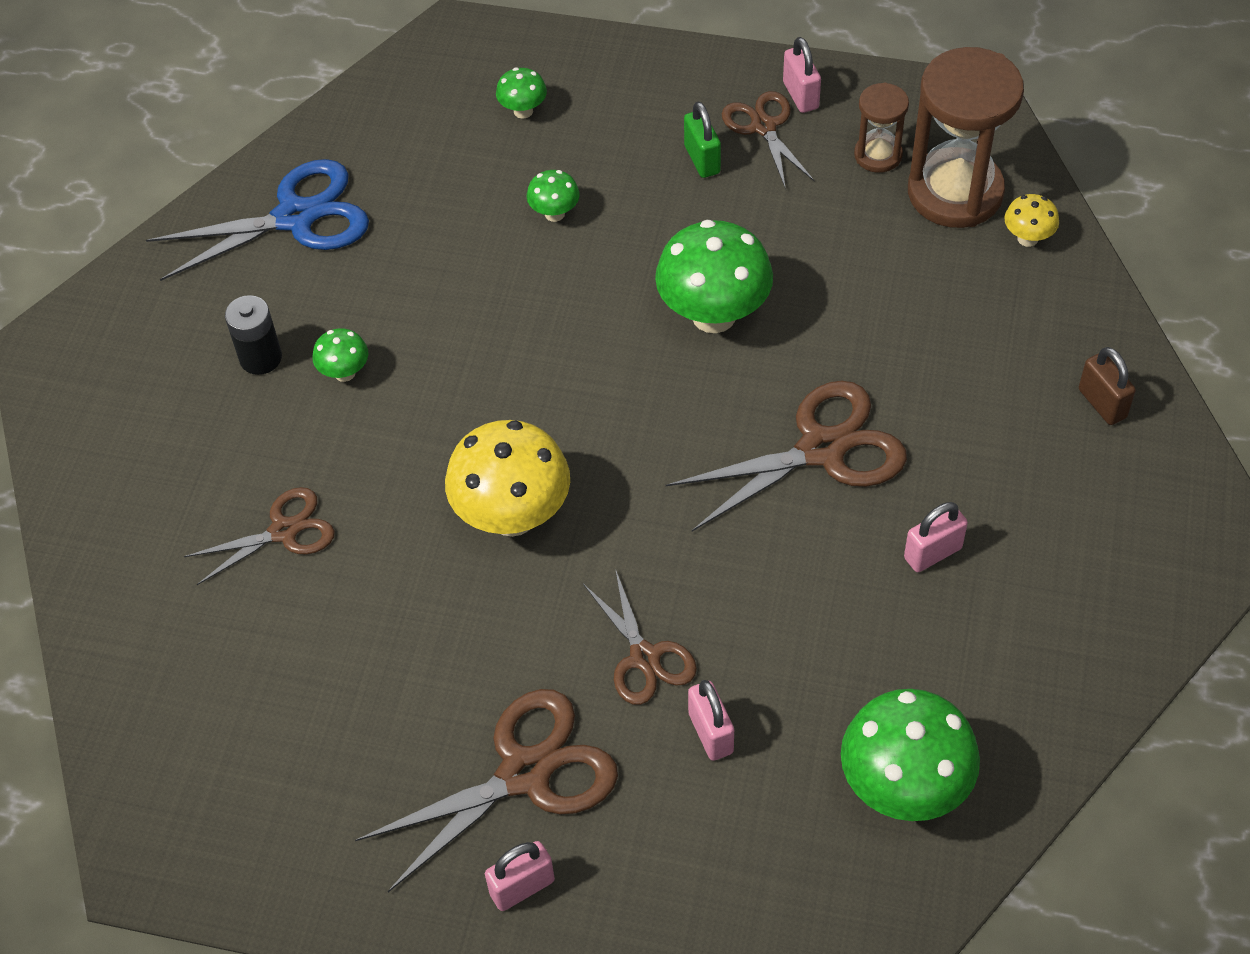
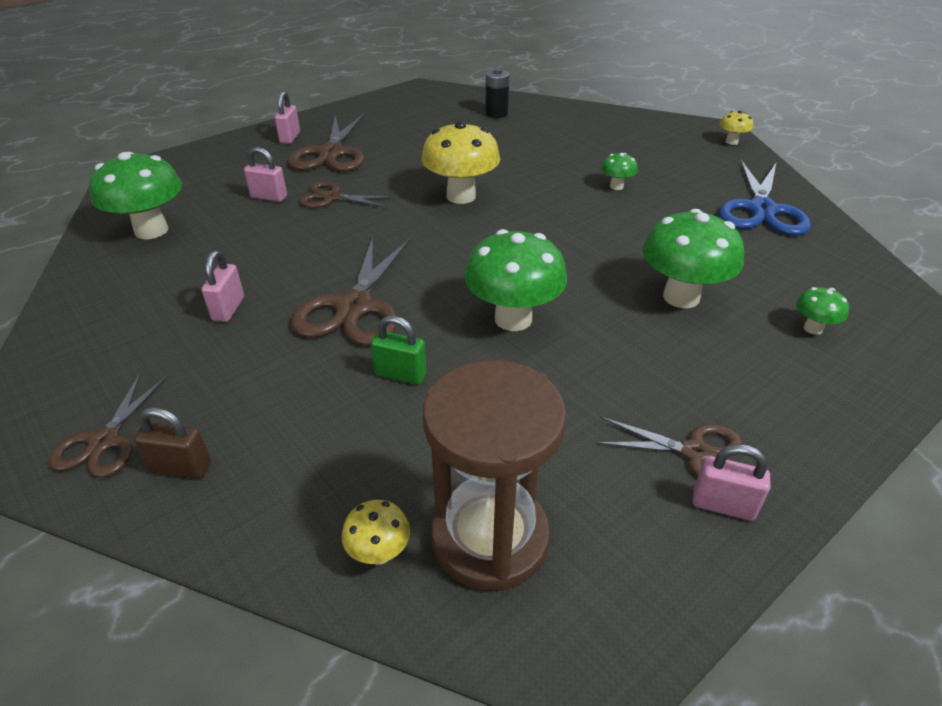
camera: 125 degrees right, 15 degrees down
brown scissors [184,487,335,585] -> brown scissors moved to [49,372,169,477]
black battery [225,295,282,375] -> black battery moved to [485,69,510,118]
green mushroom [527,170,580,222] -> green mushroom [642,209,744,308], size x2.10
green padlock [684,101,721,178] -> green padlock moved to [371,316,426,385]
brown hourglass [854,82,909,173] -> none
none -> yellow mushroom [720,111,753,145]

